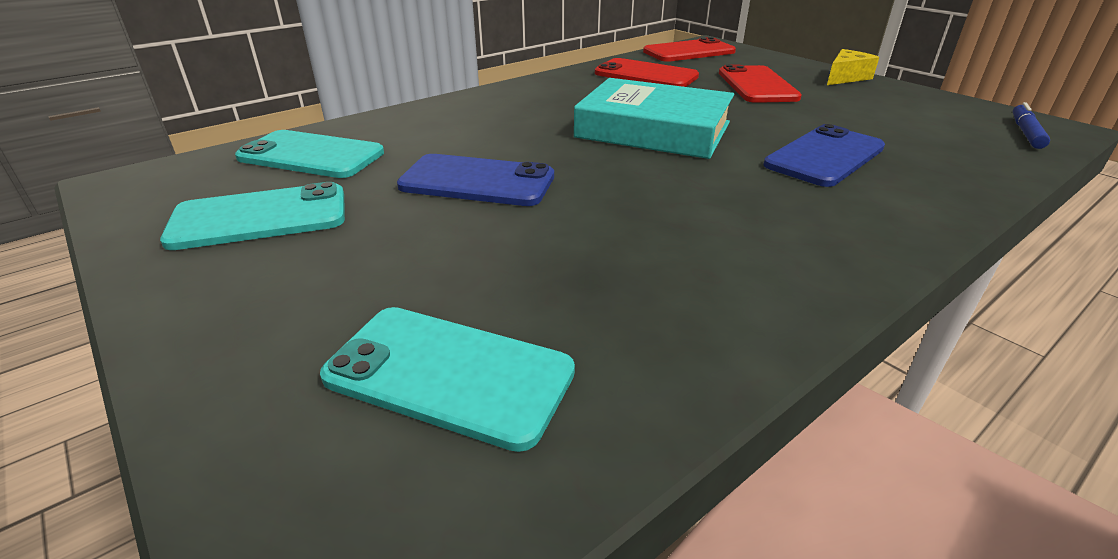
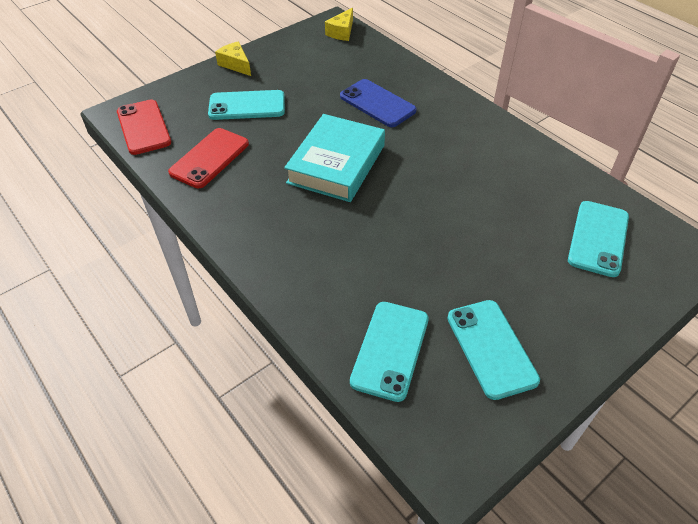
camera: 90 degrees left, 15 degrees up
blue phone [397,154,554,206] -> none
red phone [719,65,802,103] -> turquoise phone [208,90,285,120]
blue marker [1013,102,1050,149] -> yellow cheese [325,8,353,41]

